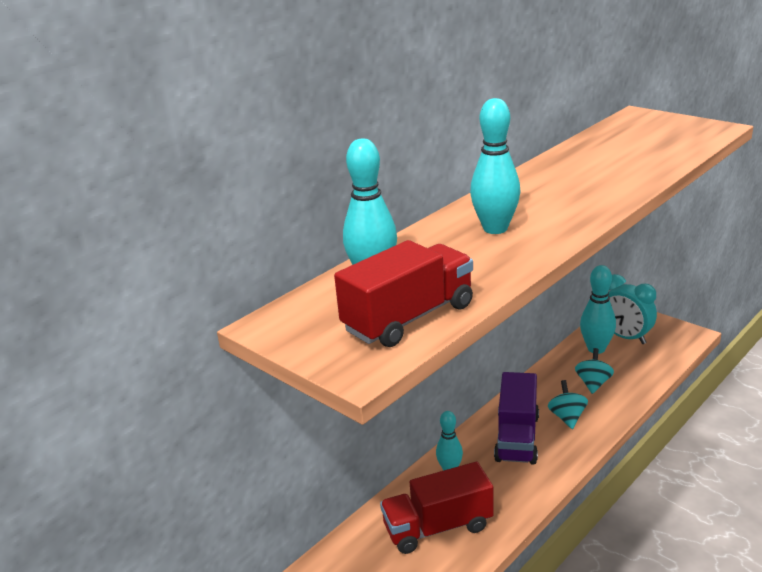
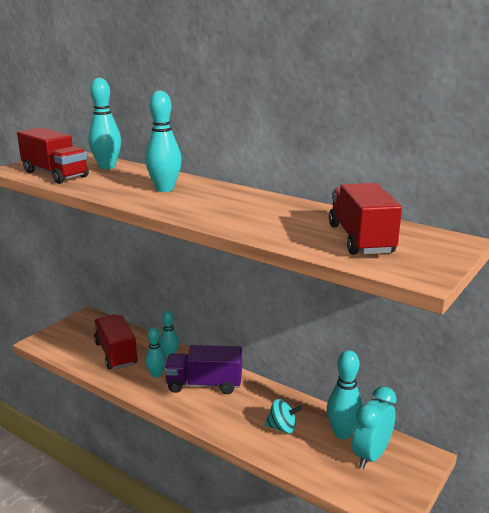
camera: 80 degrees right, 5 degrees down
turquoise spinning top [548,380,588,429] -> none
none -> turquoise bowling pin [145,327,166,378]
none -> red truck [329,183,402,255]

